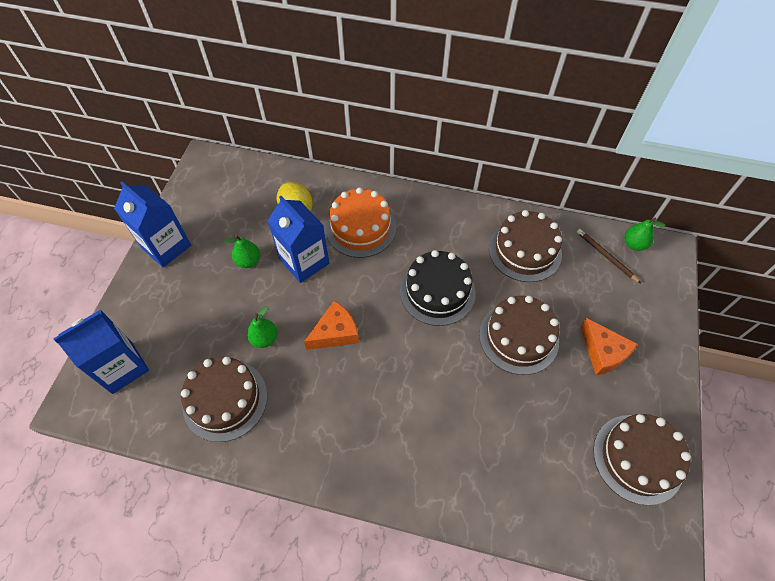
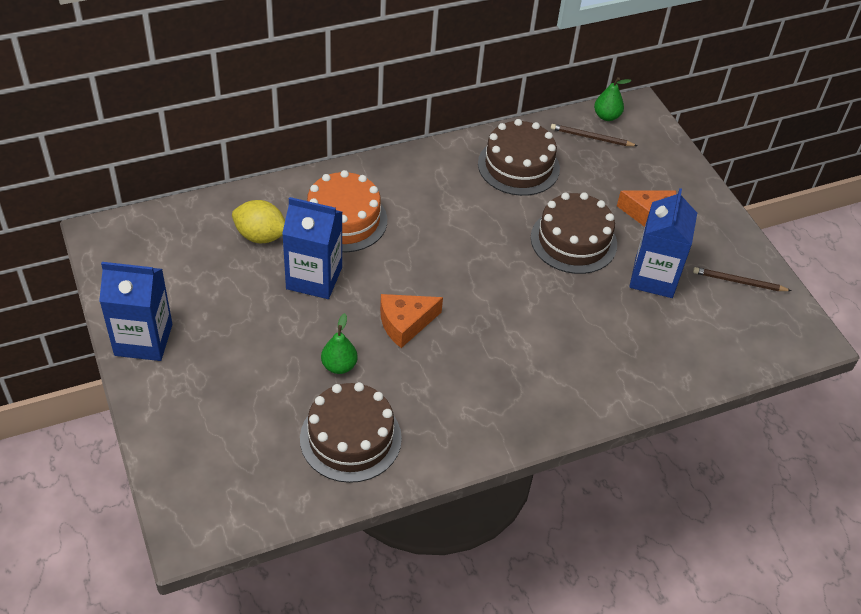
camera: 40 degrees left, 10 degrees down
blue carton [53,309,149,394] -> blue carton moved to [629,188,697,298]
green pear [224,235,260,268] -> none
orange cheese [304,300,359,350] -> orange cheese turned 135 degrees counterclockwise [380,294,443,348]
black cake [400,250,476,326] -> none
brown cake [593,414,691,505] -> brown pencil [693,267,791,291]

